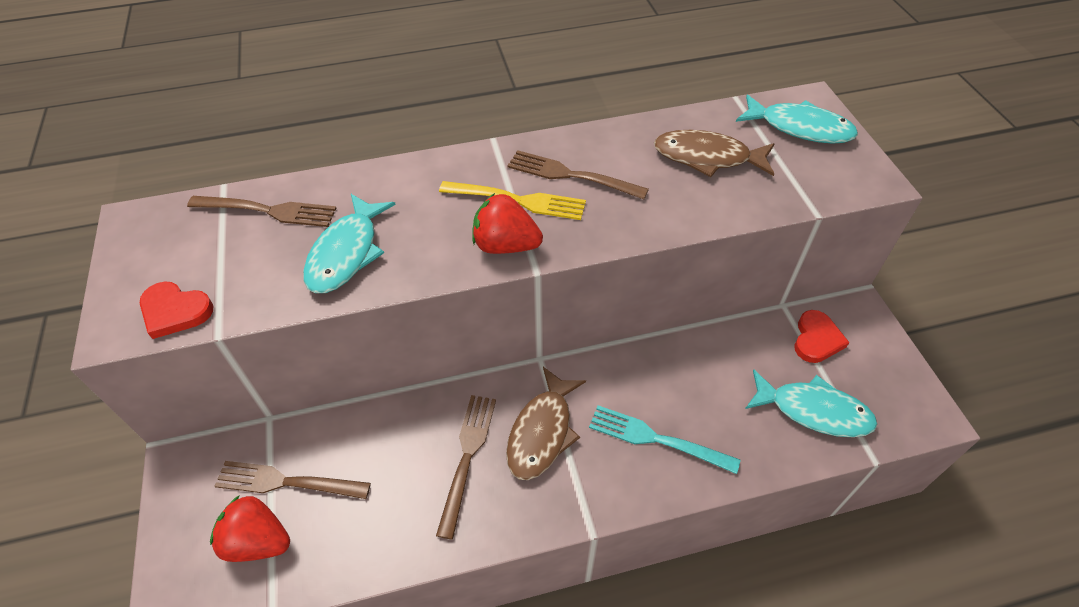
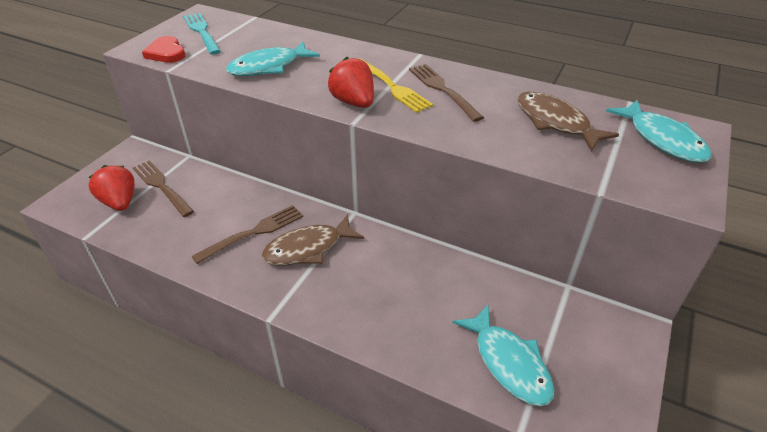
camera: 40 degrees right, 10 degrees down
brown fork [187,196,337,227] -> none
turquoise fork [589,405,741,474] -> turquoise fork moved to [183,13,221,55]
red heart [794,310,850,363] -> none

